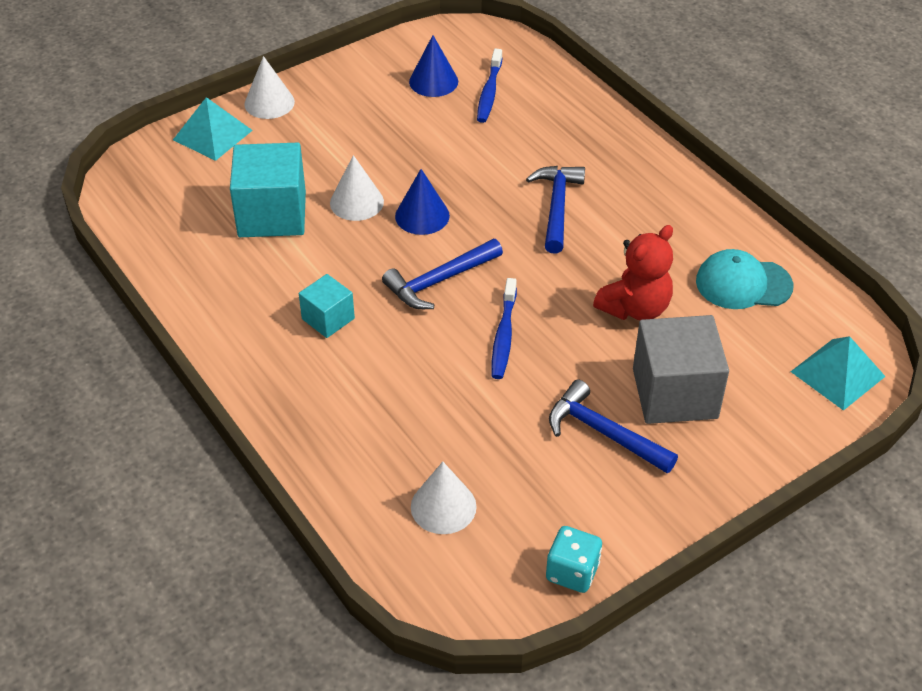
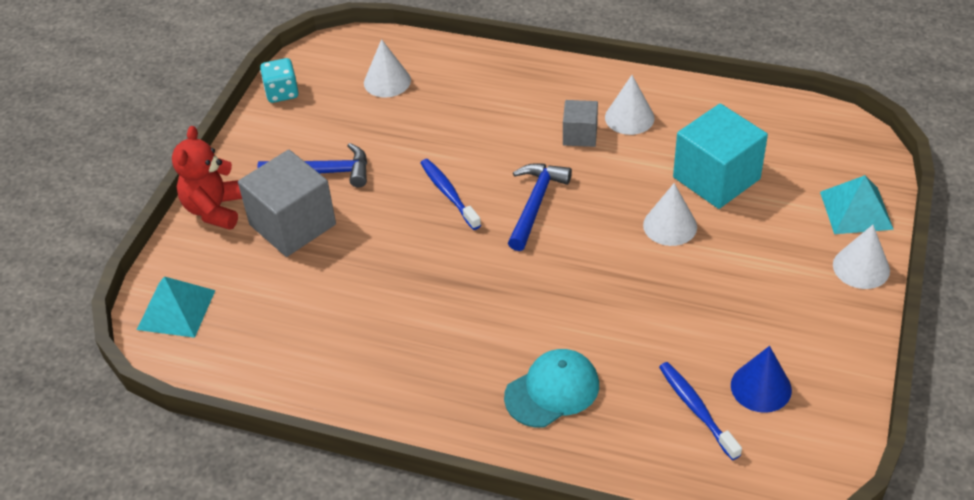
camera: 145 degrees right, 0 degrees up
turquoise cube [299,274,355,338] -> grey cube [563,100,598,147]
blue cone [395,169,450,235] -> none
blue hammer [526,166,585,254] -> none
red teddy bear [593,225,673,320] -> red teddy bear moved to [172,126,242,230]
turquoise cap [696,249,794,309] -> turquoise cap moved to [504,349,599,428]
none -> white cone [605,75,655,135]

